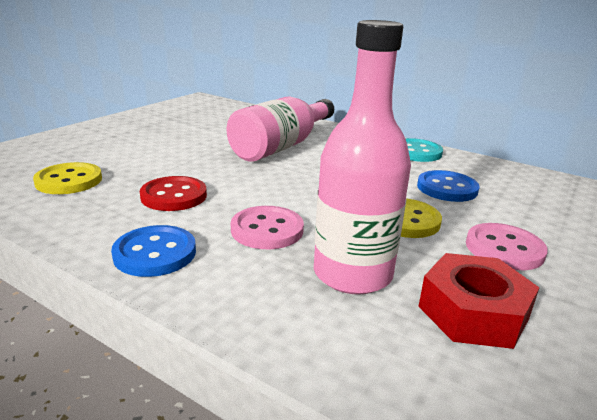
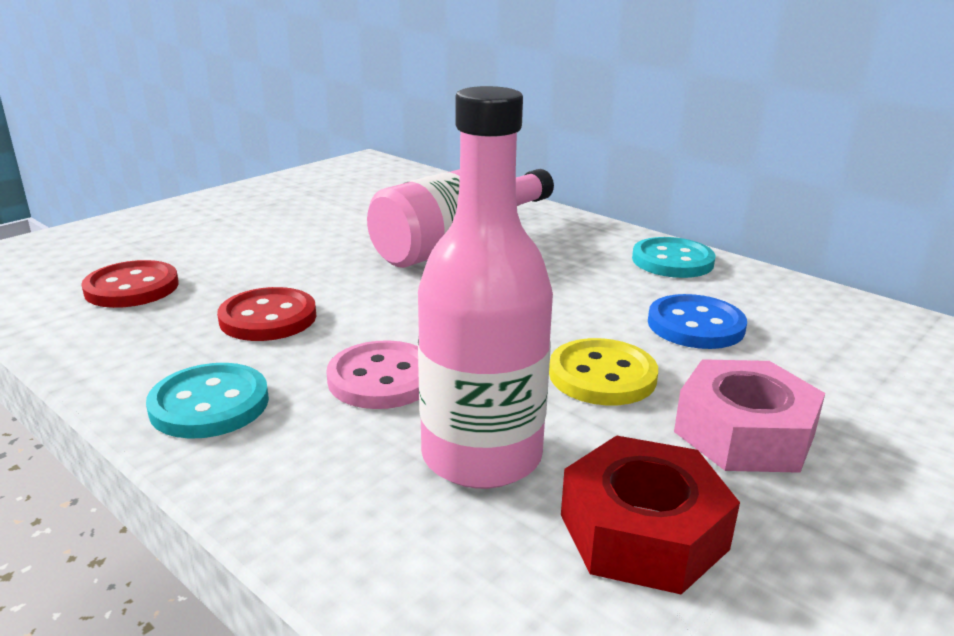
camera: 10 degrees right, 0 degrees up
yellow button [33,162,102,194] -> red button [81,260,179,308]
blue button [111,225,196,277] -> turquoise button [146,363,269,439]
pink button [466,223,548,270] -> pink nut [674,359,825,473]

